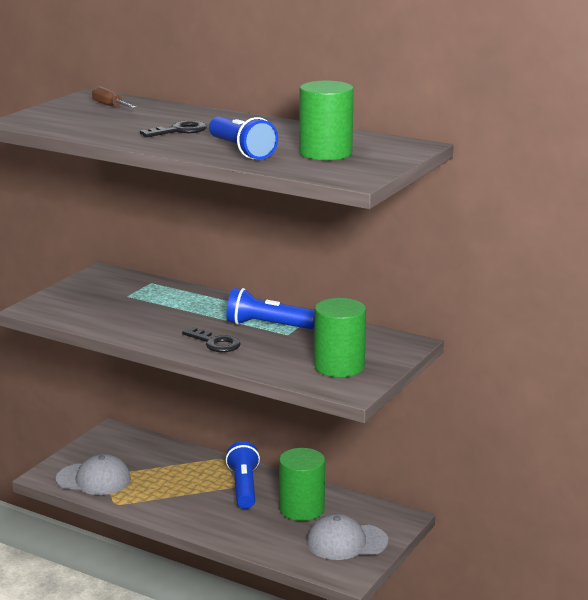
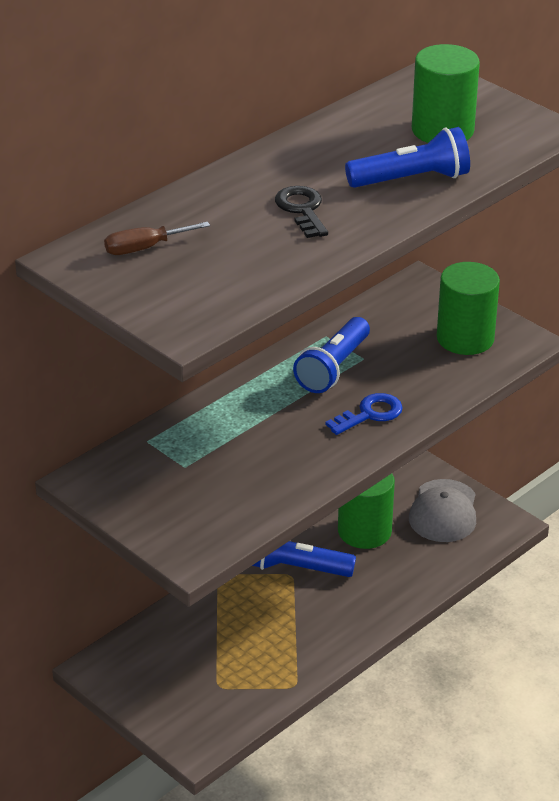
camera: 75 degrees left, 15 degrees up
grey cap [56,454,131,495] -> none
black key [182,327,241,352] -> blue key [325,393,403,435]

